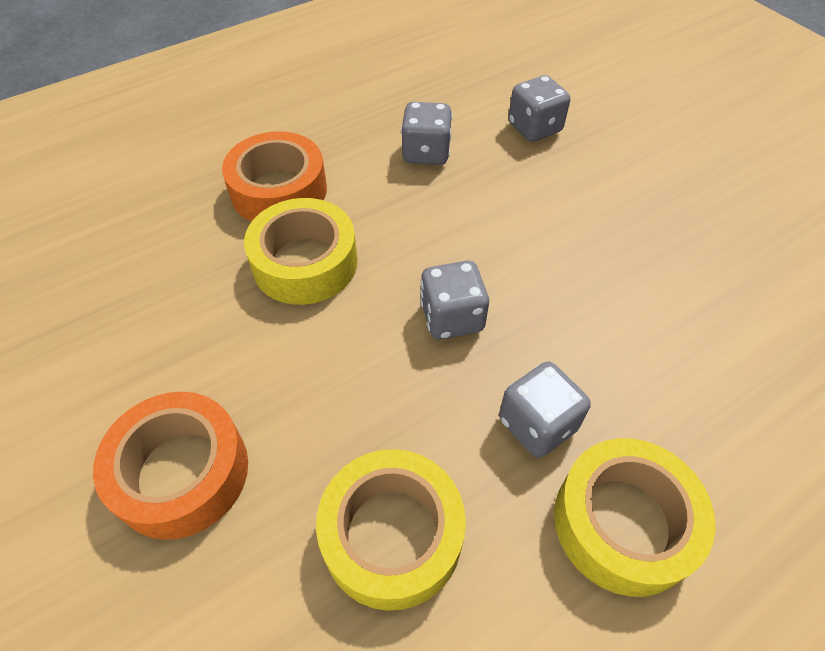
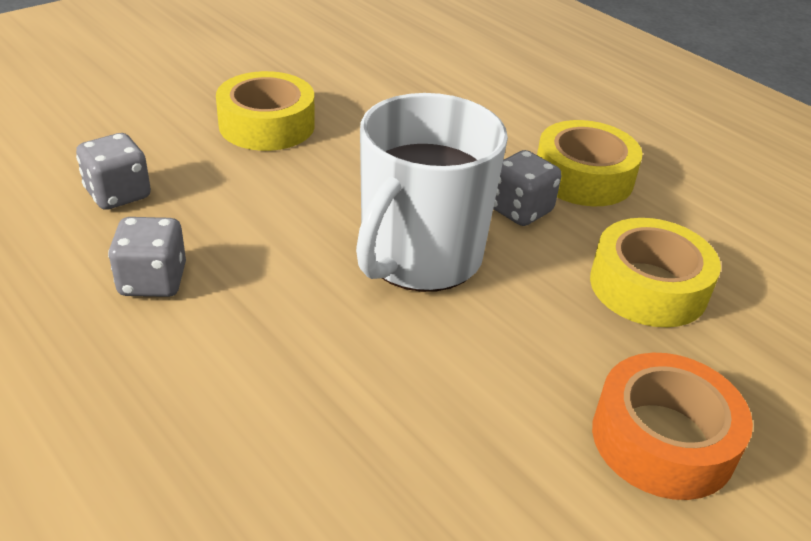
camera: 100 degrees left, 15 degrees down
orange tape [222,131,327,222] -> none
yellow tape [244,198,358,305] -> yellow tape moved to [216,71,315,151]
grey dice [420,261,489,340] -> white mug [356,93,508,292]

